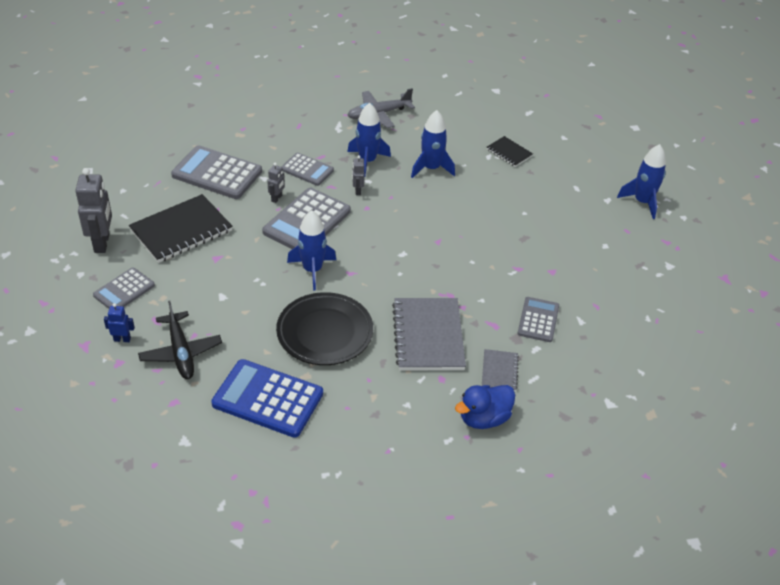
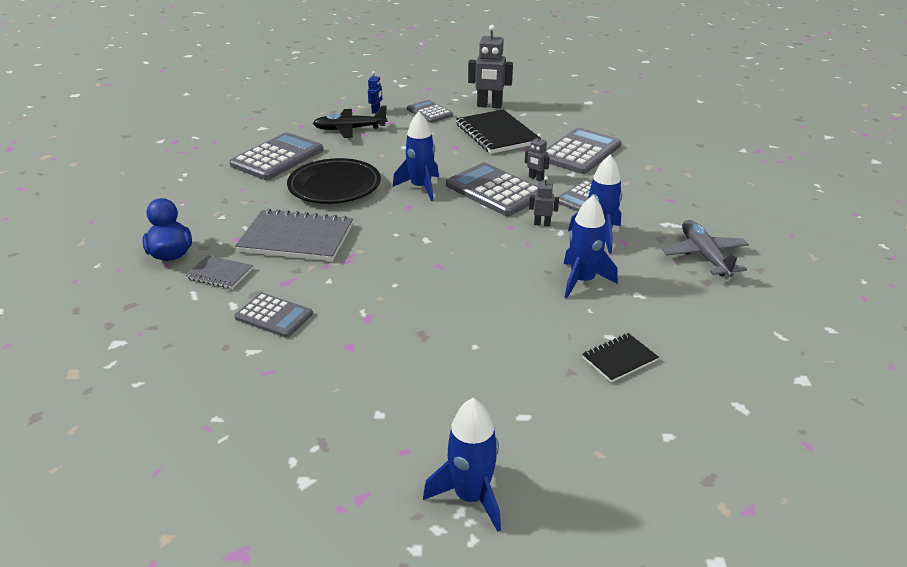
camera: 105 degrees right, 10 degrees down
blue calculator [211,359,323,438] -> grey calculator [229,132,323,180]

